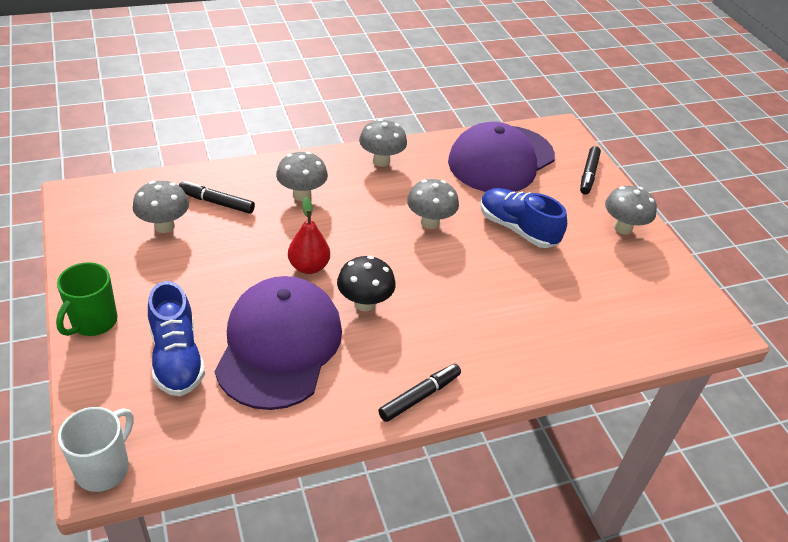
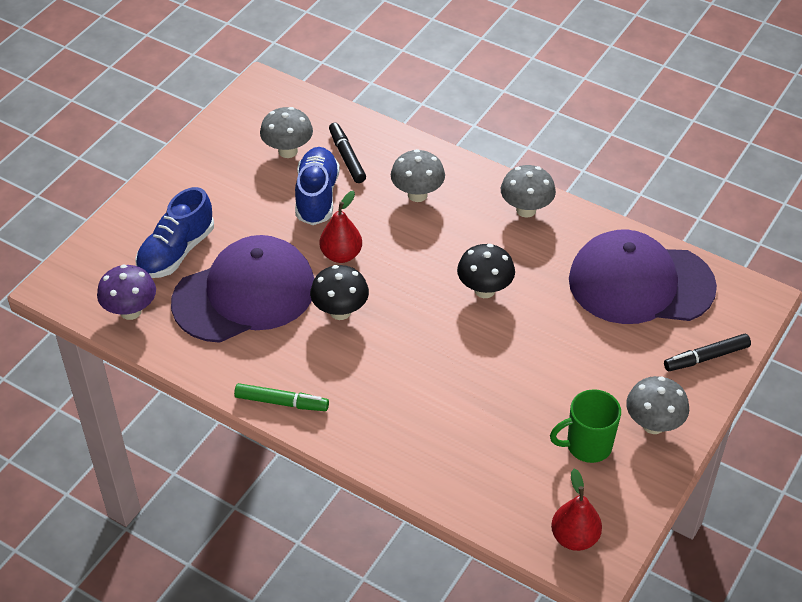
camera: 55 degrees right, 5 degrees up
green mug [56,262,118,336] -> green mug moved to [550,389,621,463]
white mug [58,407,134,492] -> none
black marker [378,364,461,422] -> green marker [234,383,329,411]
grey mushroom [407,179,459,229] -> black mushroom [457,244,515,298]
blue shoe [481,188,567,248] -> blue shoe moved to [295,147,340,225]
none -> purple mushroom [97,264,156,320]
none -> red pear [551,469,602,551]

